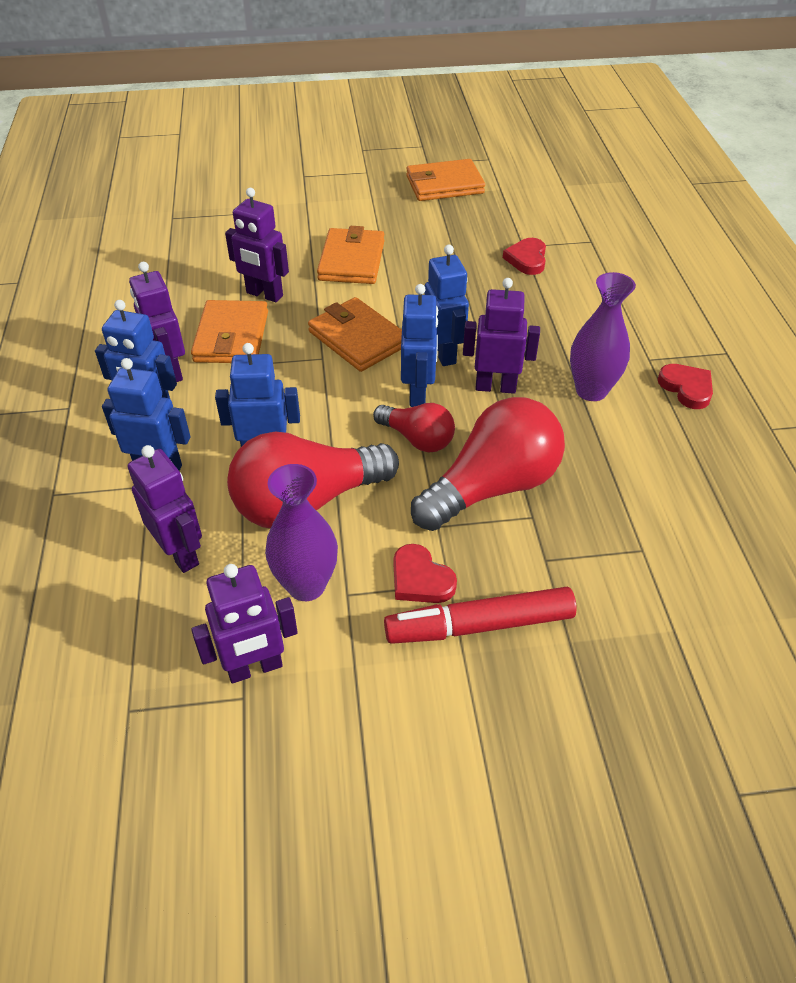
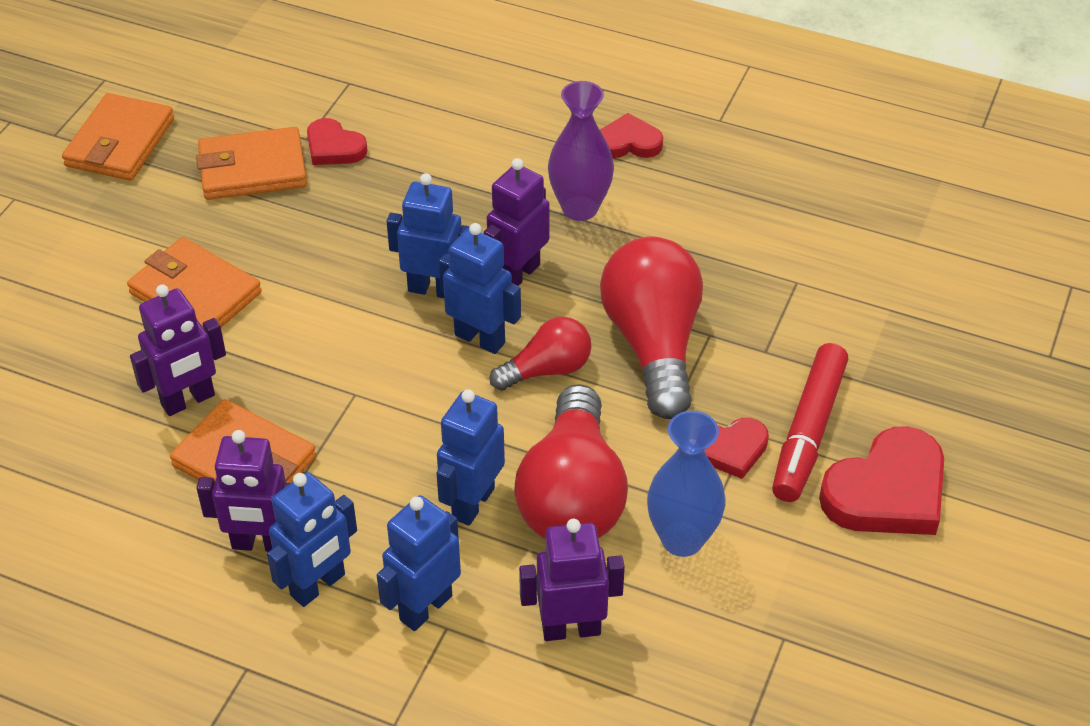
camera: 60 degrees left, 0 degrees up
purple robot [191,564,298,683] -> none
purple vase [265,464,338,601] -> blue vase [647,411,726,557]
orange wallet [308,297,402,372] -> orange wallet moved to [196,127,307,200]
none -> red heart [819,426,944,535]

